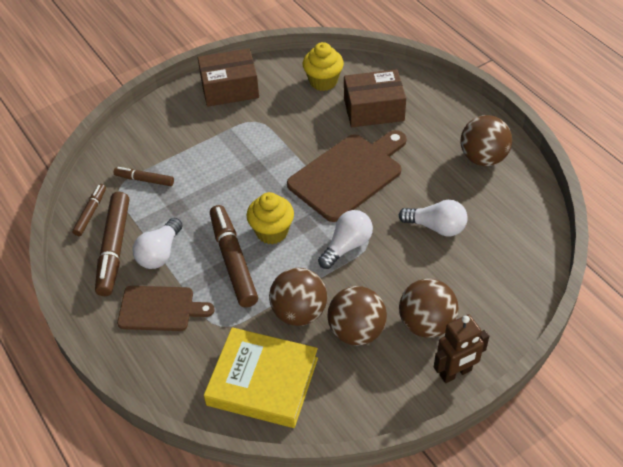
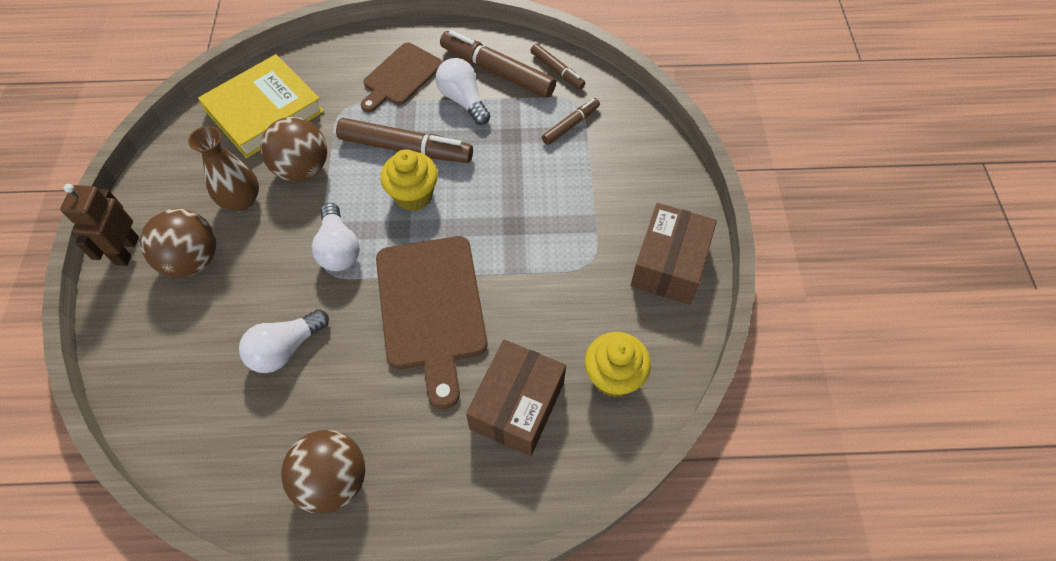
camera: 120 degrees right, 10 degrees up
brown ball [327,286,387,346] -> brown vase [188,126,259,211]

